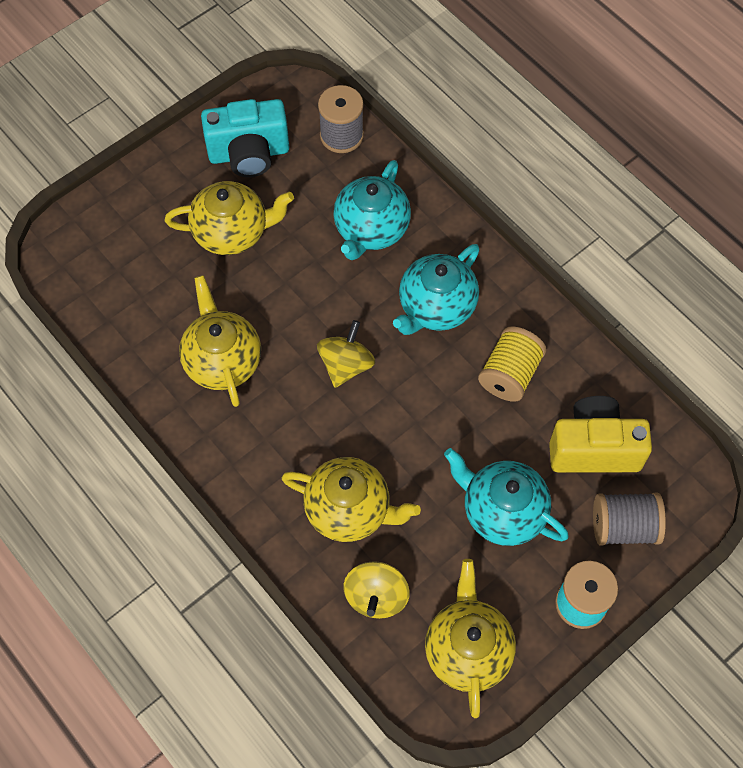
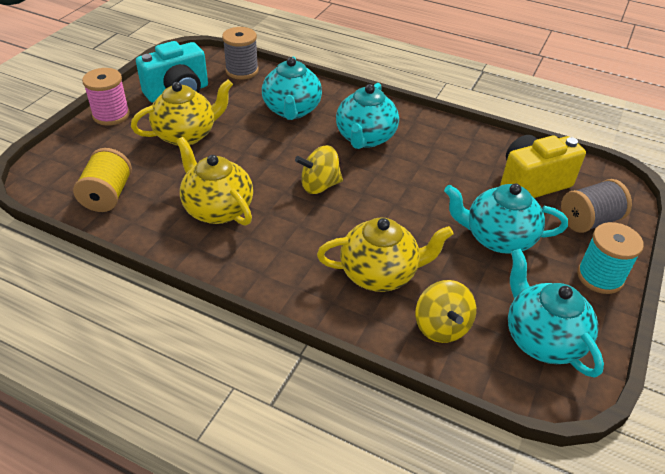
camera: 25 degrees left, 20 degrees down
yellow spinning top [317,320,375,388] -> yellow spinning top turned 105 degrees counterclockwise [295,145,343,194]
yellow teapot [425,559,516,718] -> turquoise teapot [508,249,604,378]
yellow spool [478,326,547,402] -> yellow spool moved to [73,148,132,212]
none -> pink spool [82,68,130,126]

